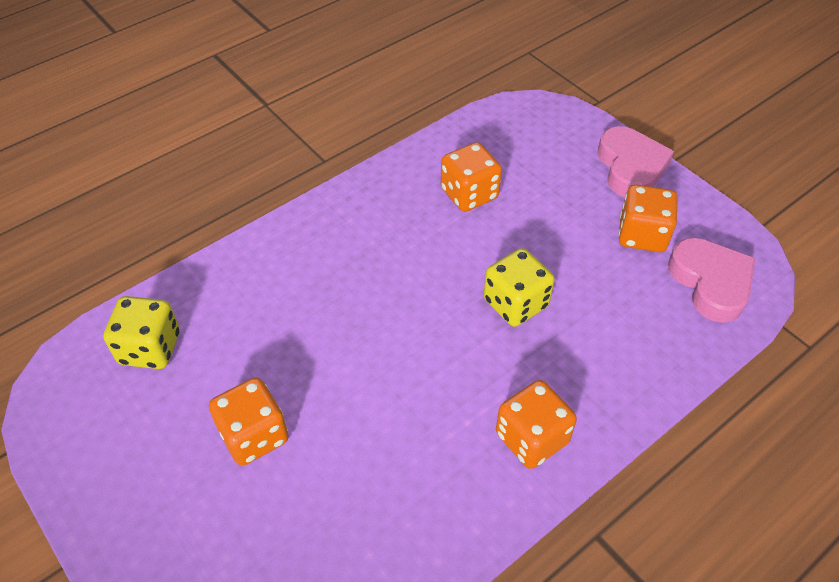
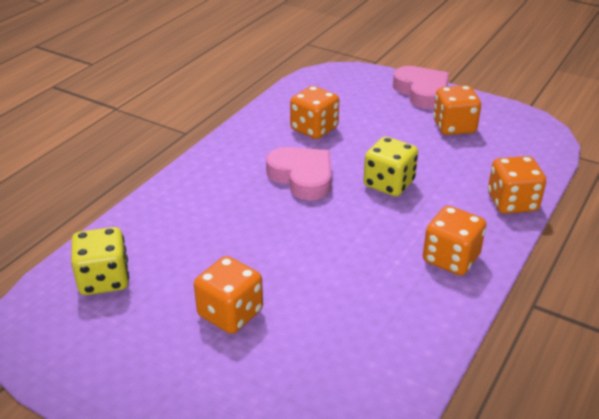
camera: 20 degrees left, 15 degrees down
pink heart [668,238,755,323] -> pink heart moved to [266,147,331,201]
none -> orange dice [488,156,546,214]

